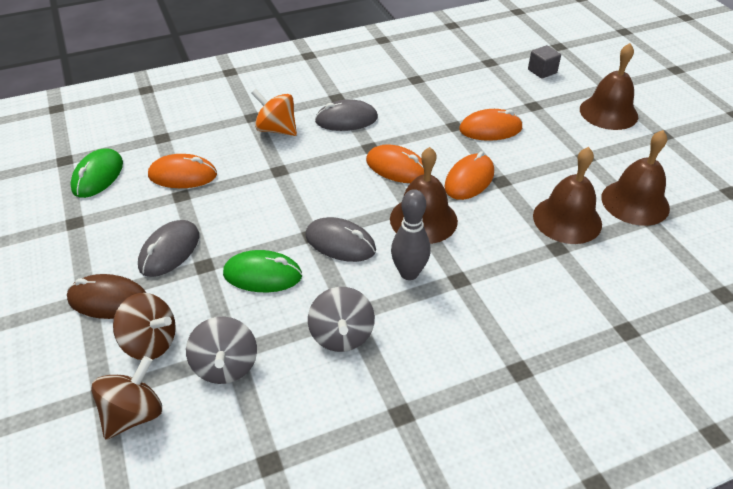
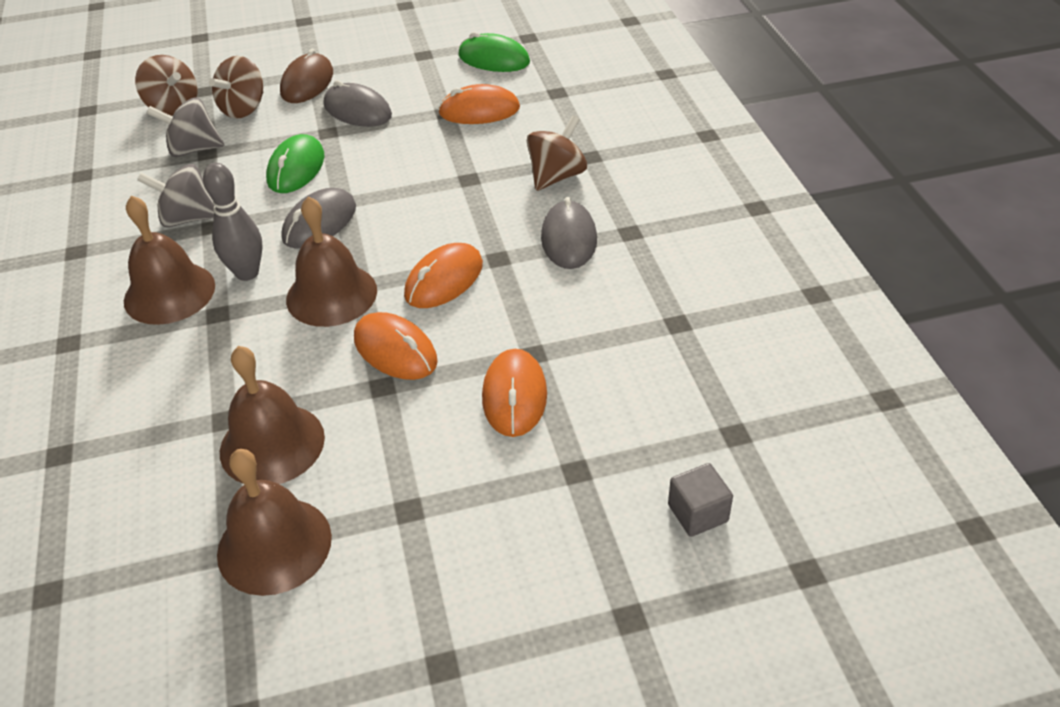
camera: 100 degrees right, 0 degrees up
orange mouse [148,154,217,188] -> orange mouse turned 75 degrees clockwise [438,84,520,124]
orange spinning top [251,89,297,136] -> brown spinning top [527,115,587,191]
brown bell [580,43,638,130] -> brown bell moved to [124,196,215,325]

